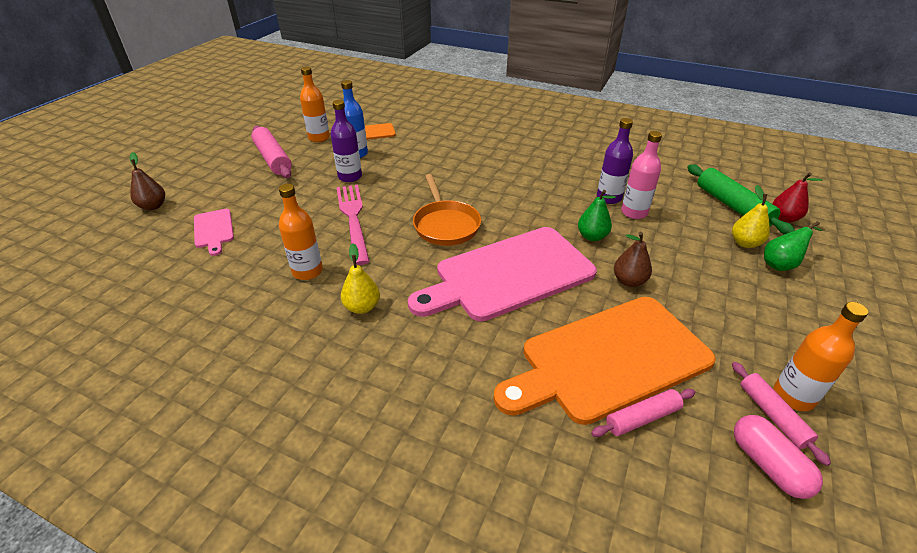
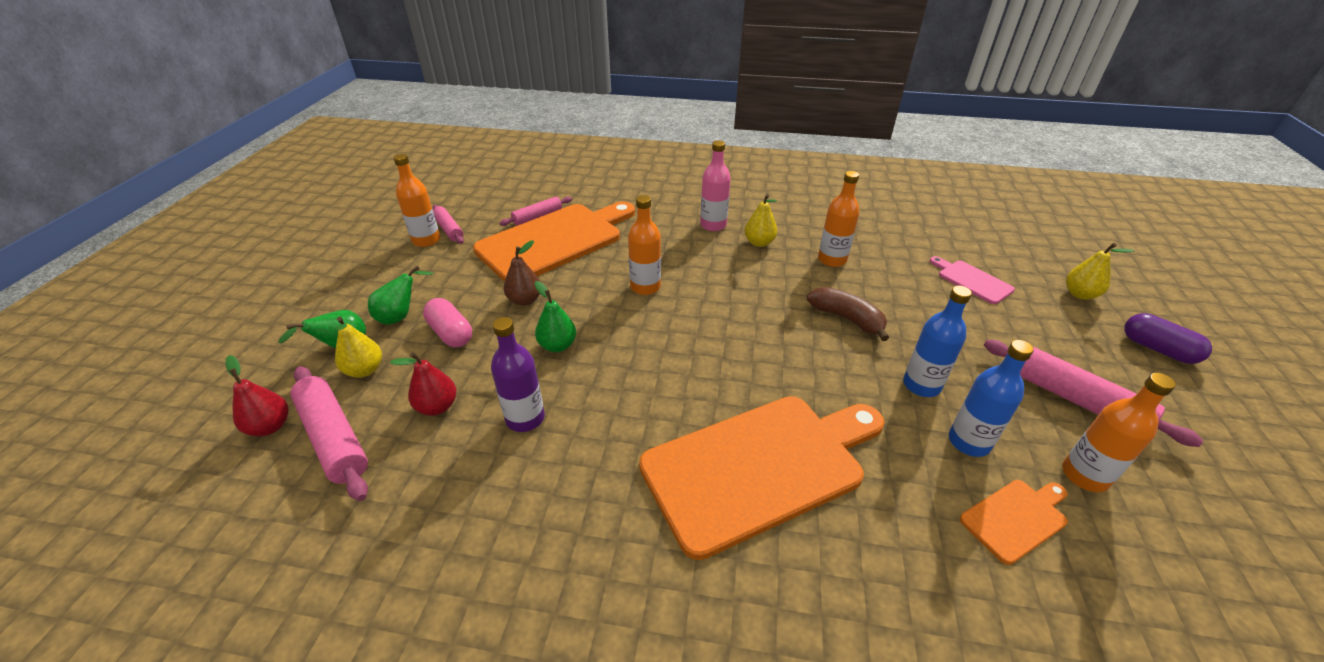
camera: 165 degrees right, 0 degrees up
brown pear [130,152,165,210] -> yellow pear [1066,243,1134,300]
purple bottle [331,100,362,182] -> blue bottle [903,286,972,397]
pink fork [336,185,370,265] -> brown banana [807,287,889,341]
pink cutting board [408,227,597,321] -> orange bottle [628,195,661,295]
orange pan [413,174,481,246] -> none
pink bottle [621,131,662,219] -> pink bottle moved to [700,140,731,231]
green rolling pin [687,164,795,235] -> pink rolling pin [290,366,368,501]
pink capsule [734,415,823,499] -> pink capsule moved to [423,298,472,347]
none -> green pear [368,266,433,325]
none -> red pear [390,352,456,416]
none -> orange cutting board [639,396,885,560]
none -> purple capsule [1124,313,1212,364]

